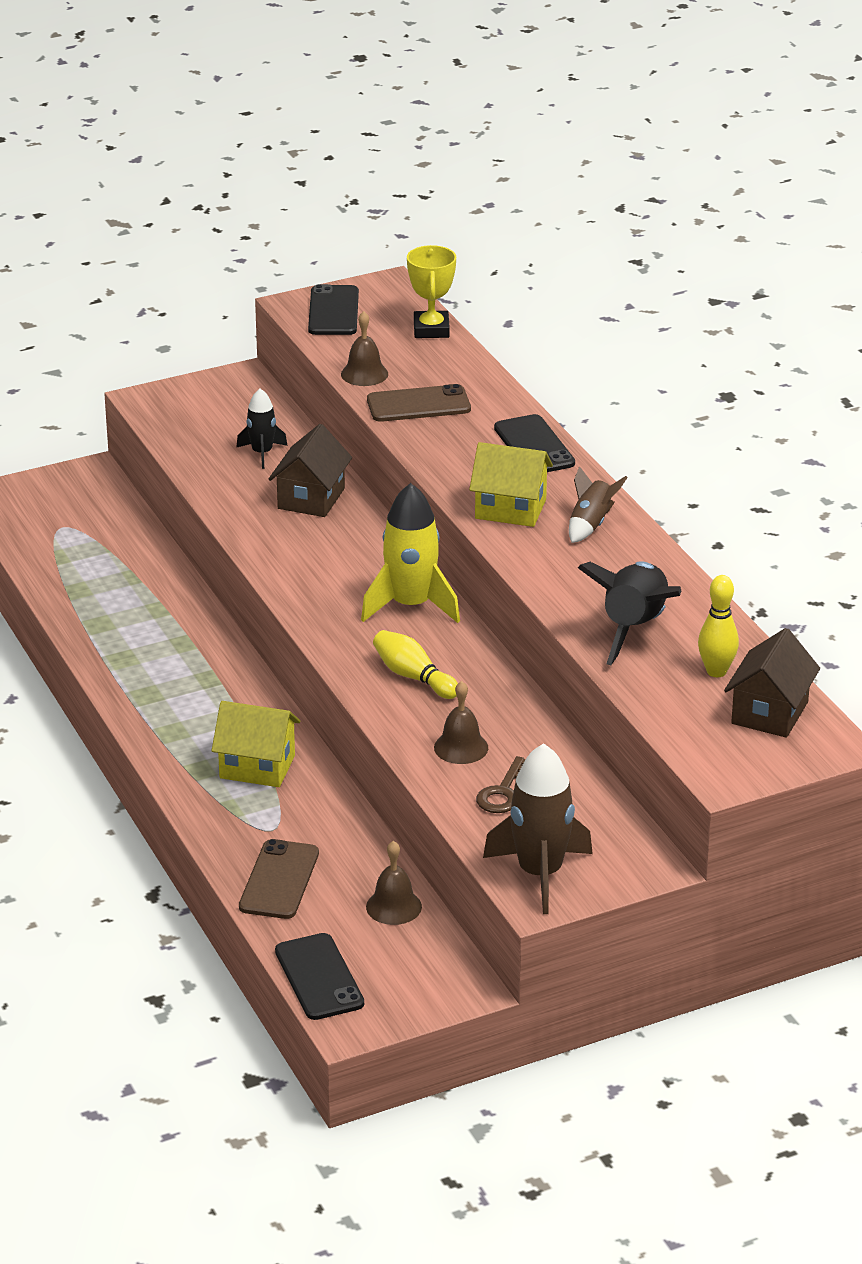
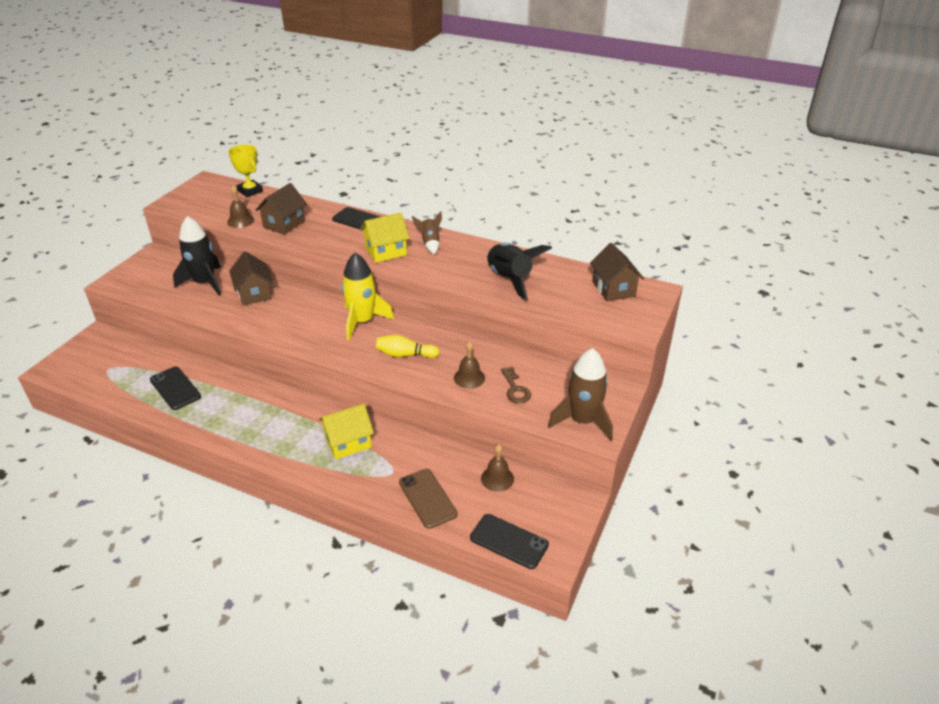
camera: 40 degrees left, 5 degrees up
black rocket [236,389,288,469] -> black rocket [173,216,221,296], size x1.78
black phone [308,284,359,335] -> black phone moved to [150,367,201,410]
brown phone [367,384,471,422] -> brown house [255,183,307,235]
yellow bowling pin [698,575,739,677] -> none

